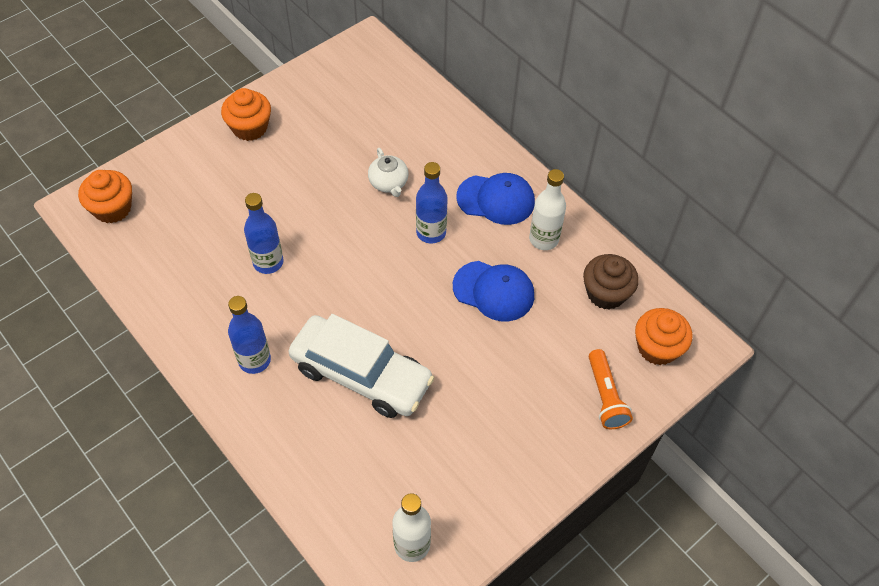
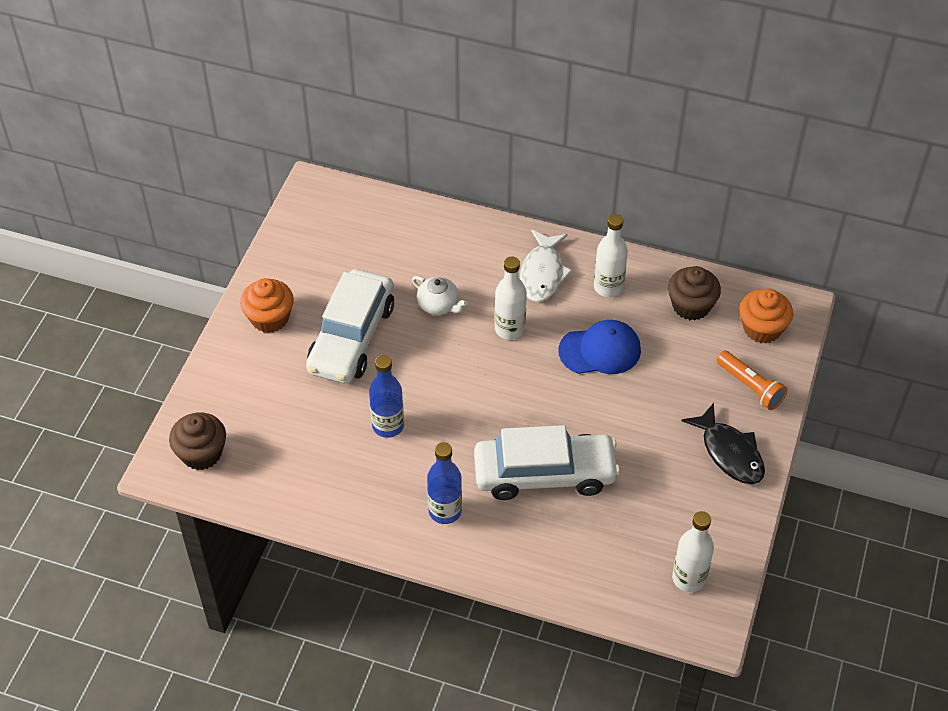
camera: 30 degrees left, 5 degrees down
orange cupcake [78,170,132,223] -> brown cupcake [169,412,226,470]
blue bottle [416,162,448,244] -> white bottle [494,256,527,340]
blue cap [456,173,535,225] -> white fish [520,230,573,302]
none -> white car [306,269,394,384]
none -> black fish [681,403,765,484]

